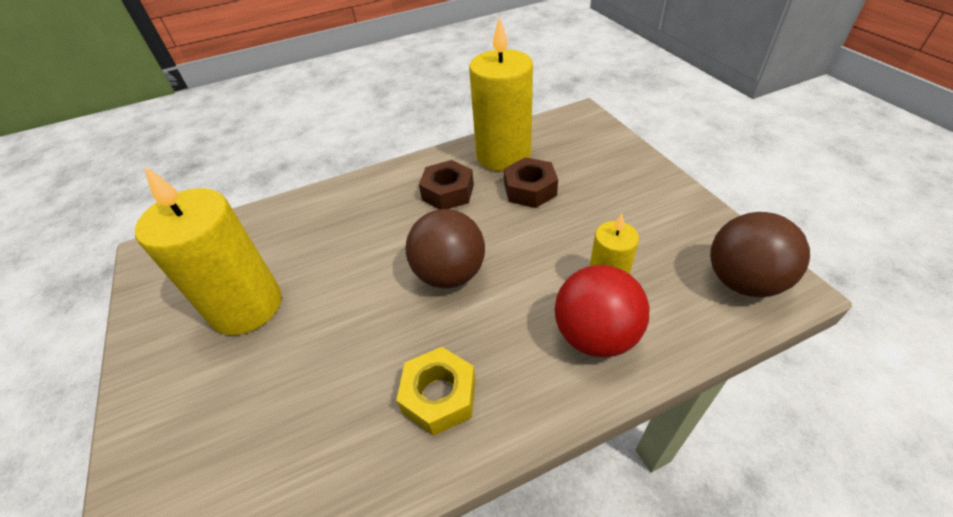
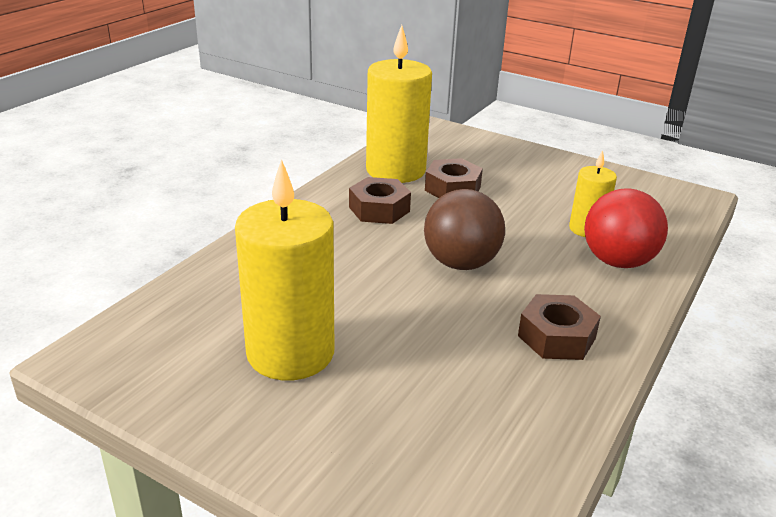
camera: 40 degrees left, 15 degrees down
yellow nut [396,347,476,436] -> brown nut [518,294,601,360]
brown ball [710,212,810,297] -> none

